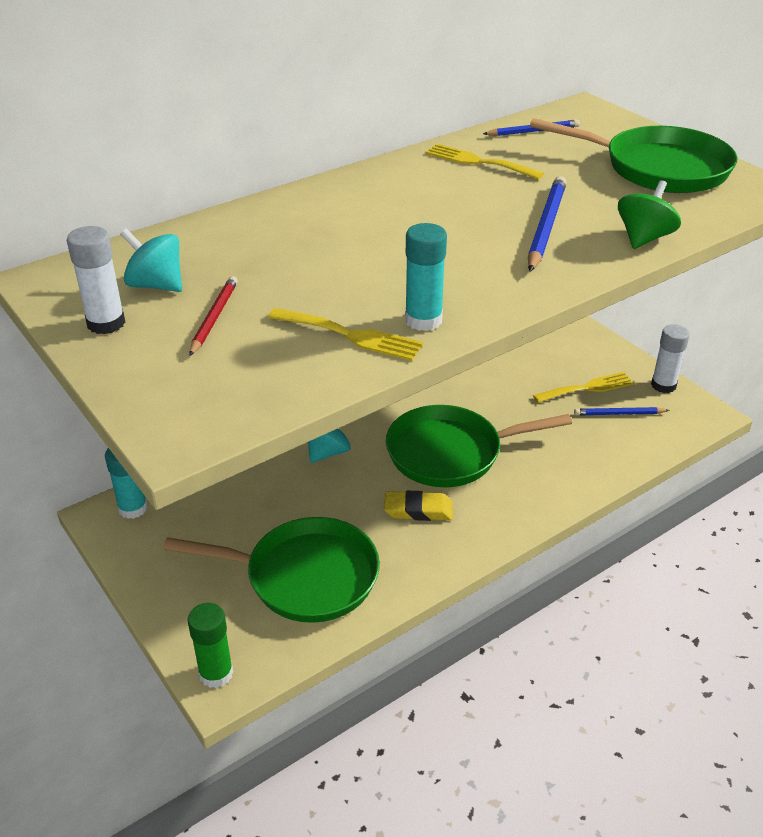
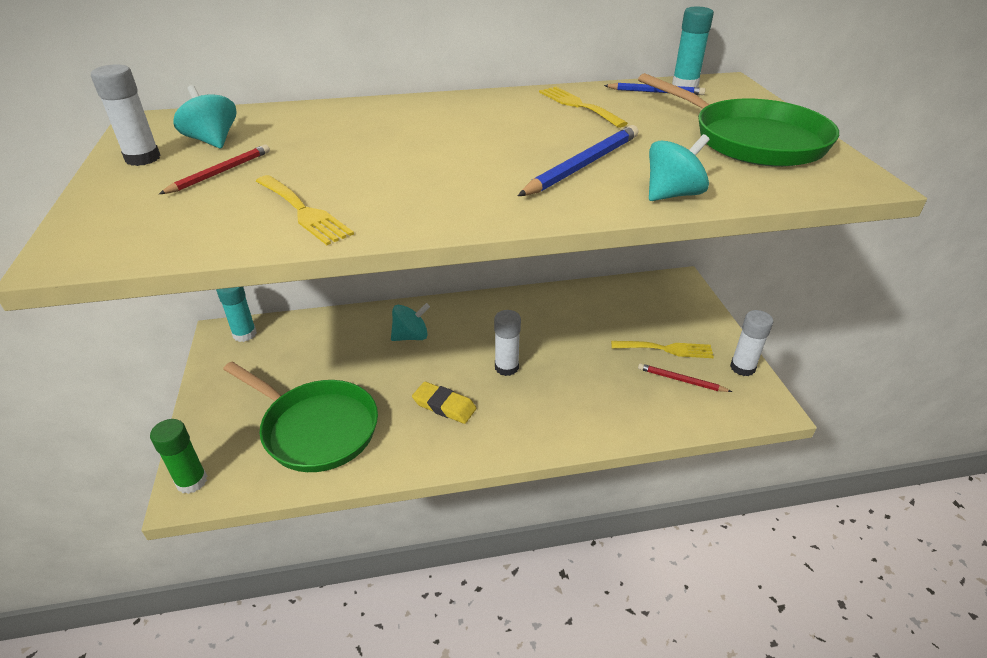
camera: 25 degrees right, 0 degrees up
green pan [386,405,572,487] -> white glue stick [494,310,521,376]
turquoise glue stick [405,223,447,331] -> turquoise glue stick moved to [672,6,714,87]
blue pencil [574,407,670,416] -> red pencil [638,363,732,392]
green spinning top [618,180,681,249] -> turquoise spinning top [649,134,710,201]

